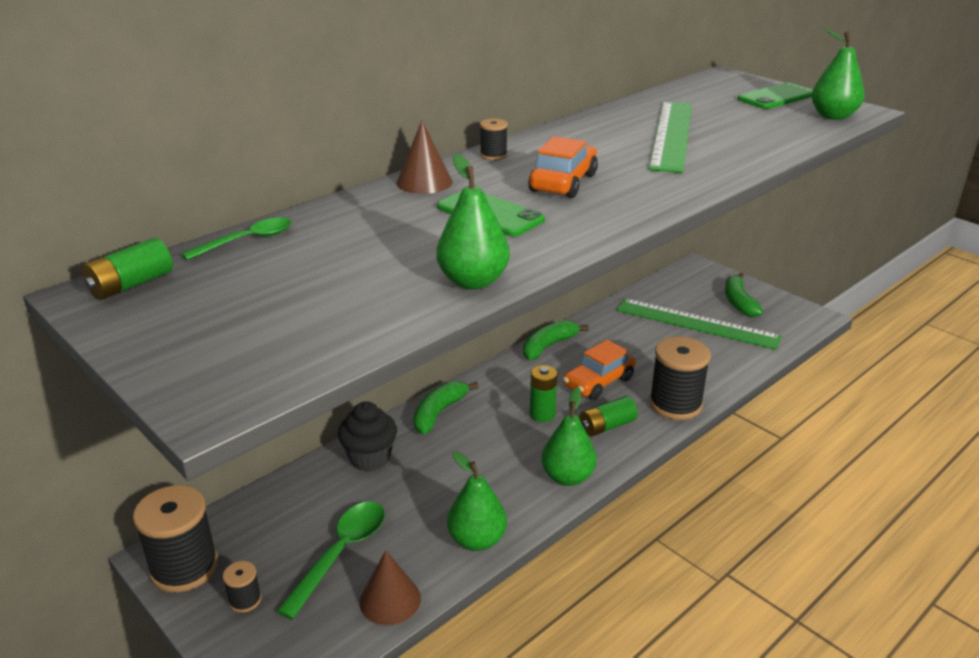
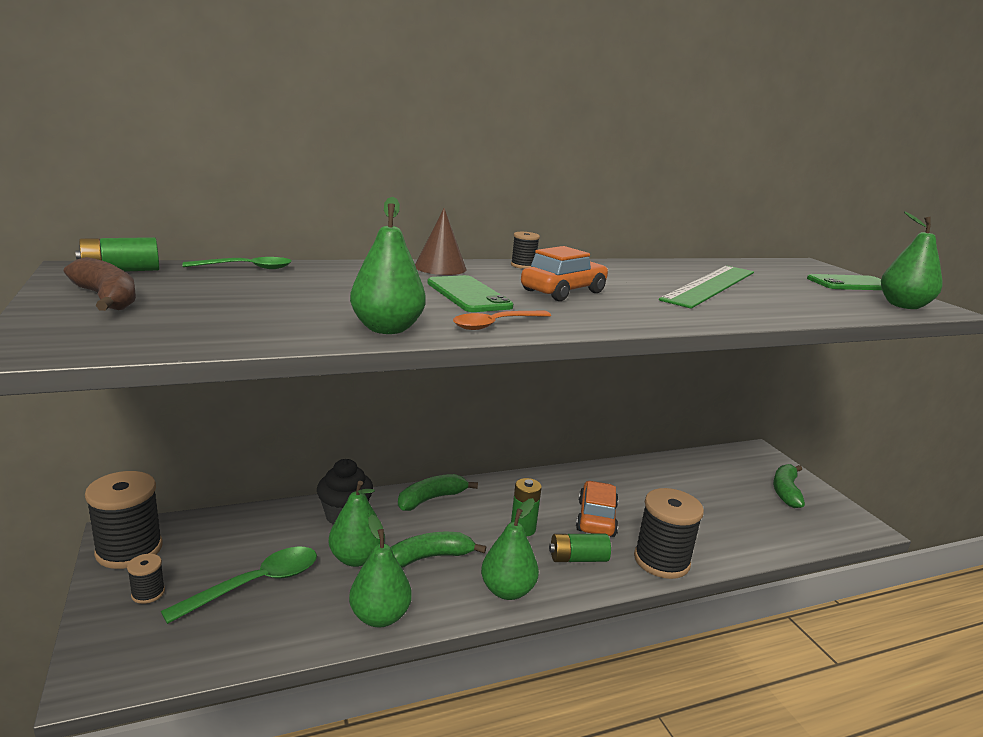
camera: 20 degrees right, 10 degrees down
brown cone [359,550,421,625] -> none
green banana [523,320,589,360] -> green banana moved to [391,532,487,568]
orange car [563,340,636,400] -> orange car turned 120 degrees clockwise [576,481,619,537]
green ruler [616,298,782,350] -> none
none -> brown banana [64,257,136,311]
none -> green pear [329,481,385,567]
none -> orange spoon [453,311,551,330]

